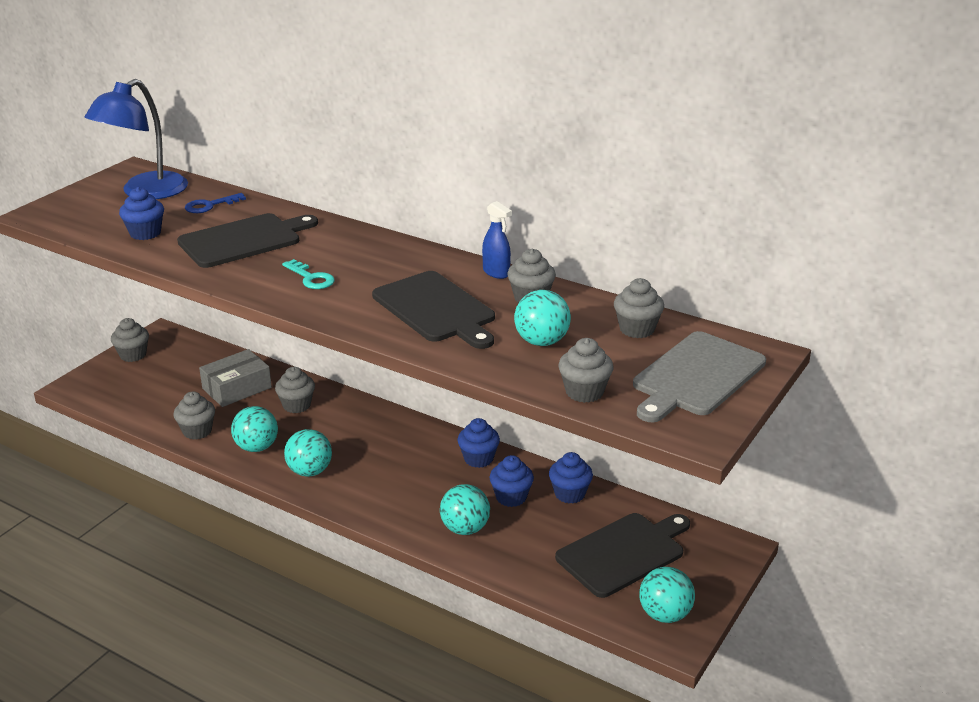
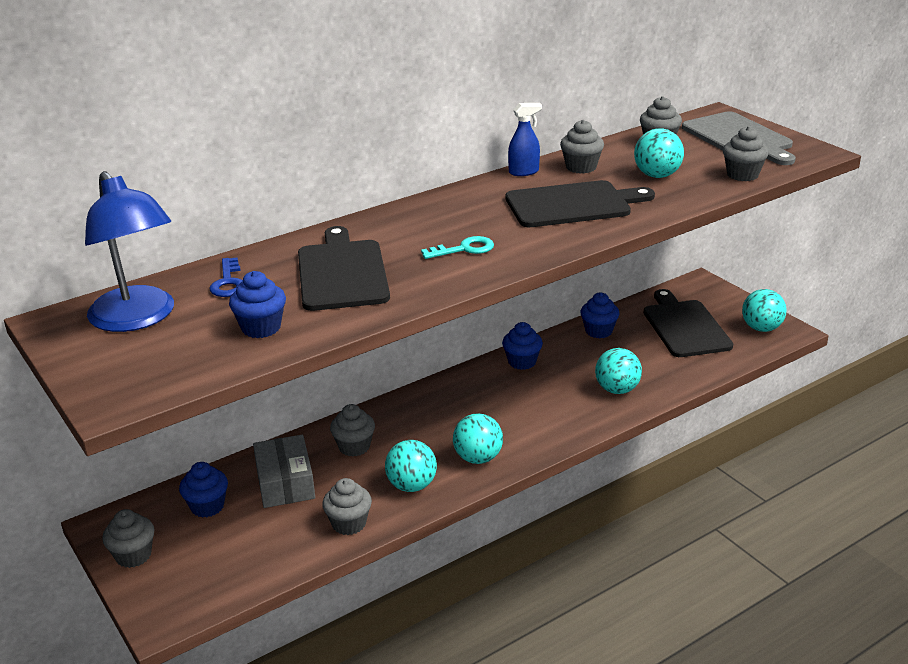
camera: 65 degrees left, 0 degrees up
blue cupcake [490,455,534,507] -> blue cupcake moved to [179,462,228,518]

